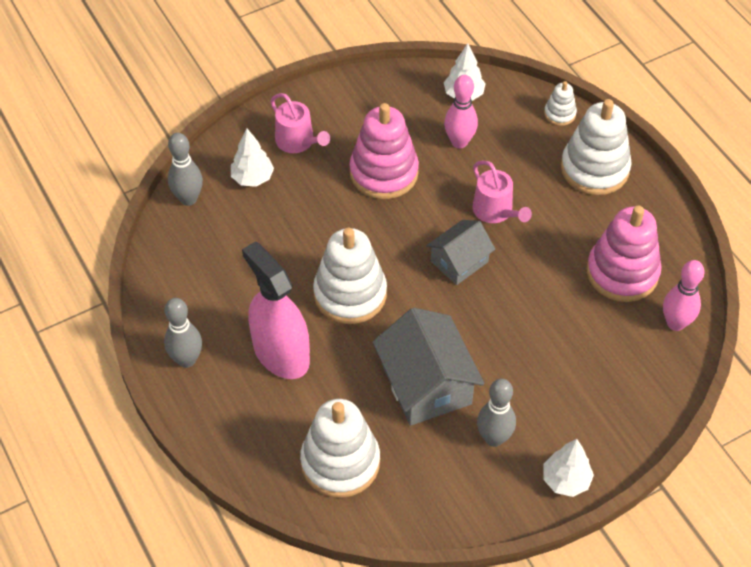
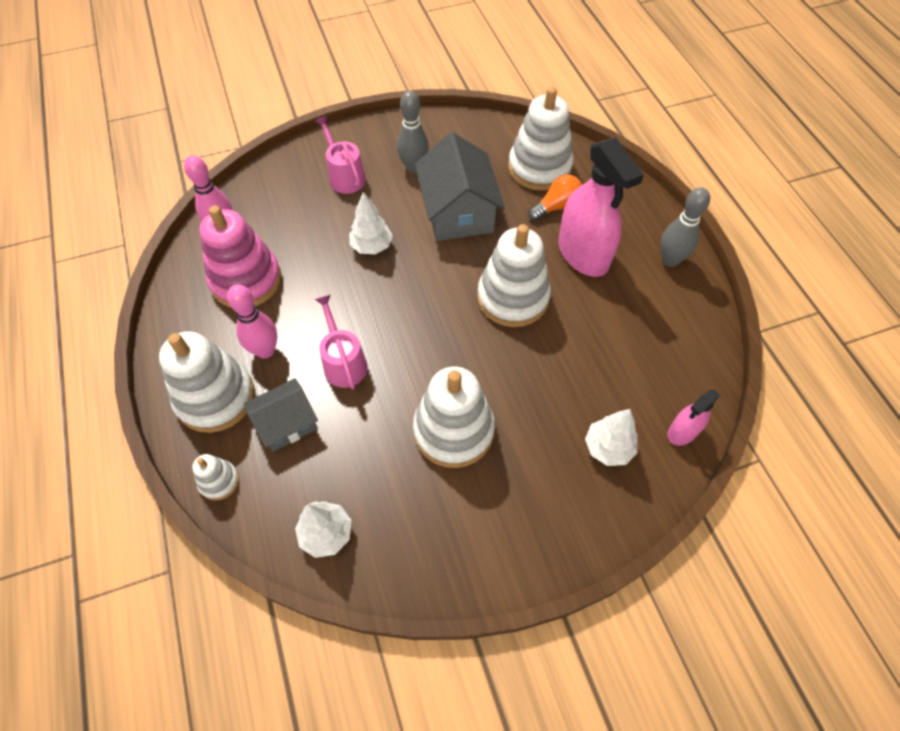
camera: 170 degrees left, 5 degrees up
grey bowling pin [168,133,203,206] -> pink spray bottle [667,389,721,446]
pink watering can [270,93,330,153] -> pink watering can moved to [315,116,366,194]
pink stacking toy [349,103,419,199] -> white stacking toy [413,367,495,468]
grey house [426,220,495,285] -> grey house moved to [244,378,318,452]
pink bowling pin [444,75,478,149] -> pink bowling pin moved to [227,284,277,359]
white tree [544,439,594,497] -> white tree moved to [349,192,393,254]
none -> orange light bulb [528,175,582,221]

